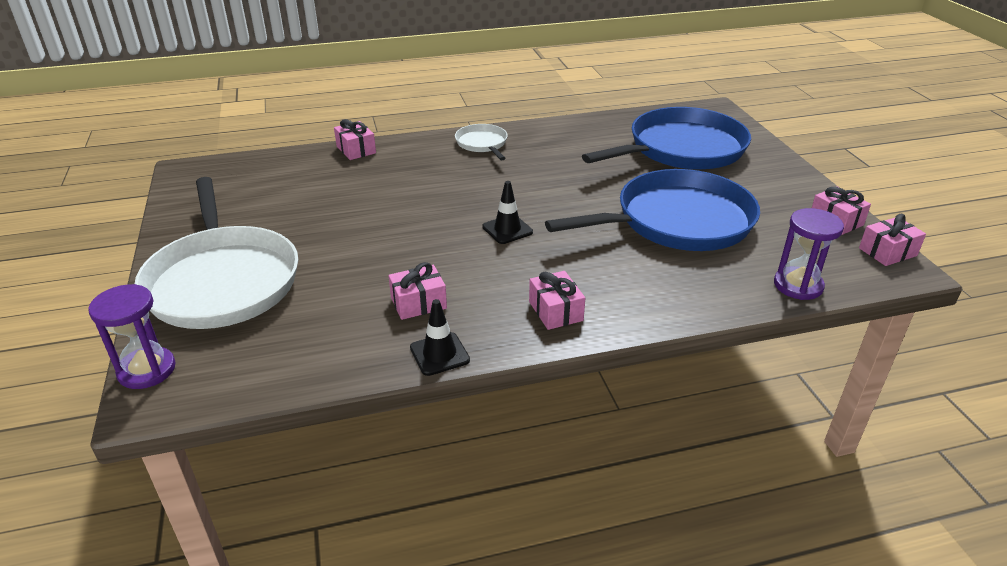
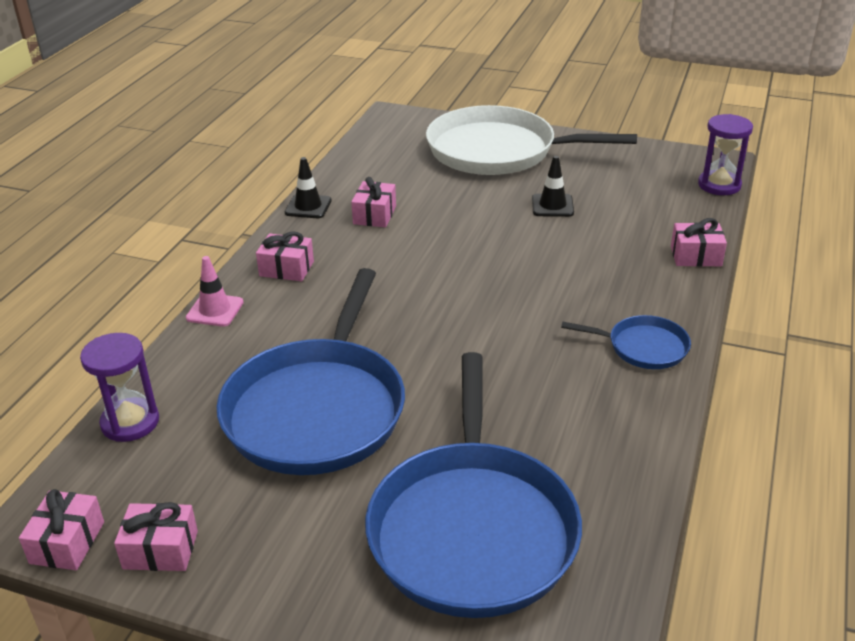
camera: 125 degrees right, 0 degrees up
purple hourglass [88,284,176,389] -> purple hourglass moved to [698,114,753,195]
white pan [455,124,508,160] -> blue pan [561,315,691,369]
black traffic cone [482,181,533,244] -> black traffic cone moved to [532,156,574,217]
none -> pink traffic cone [186,256,244,327]

